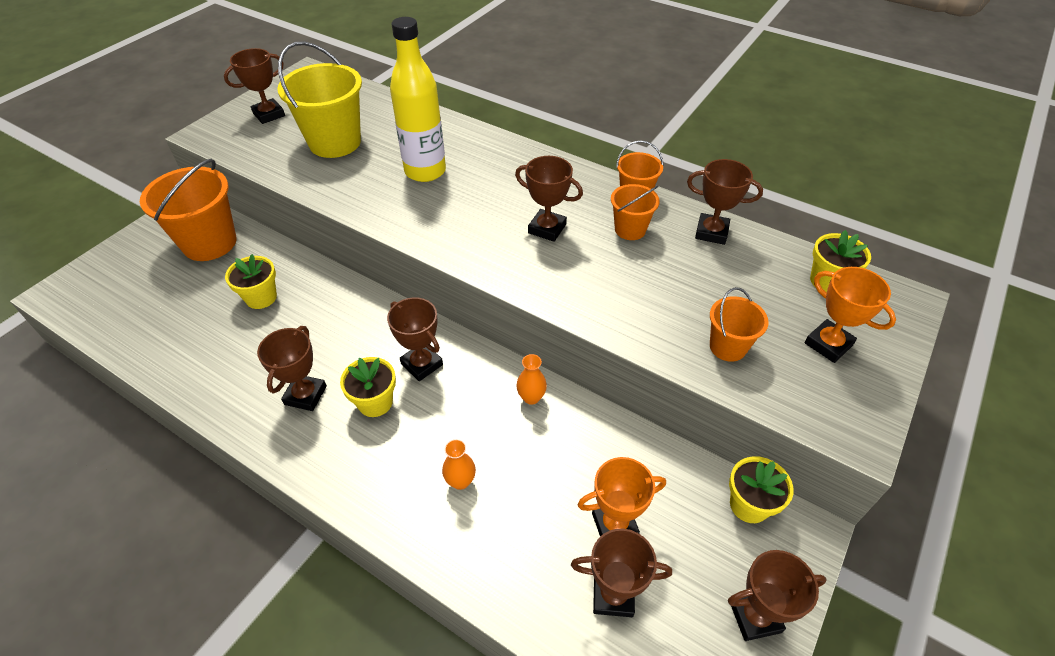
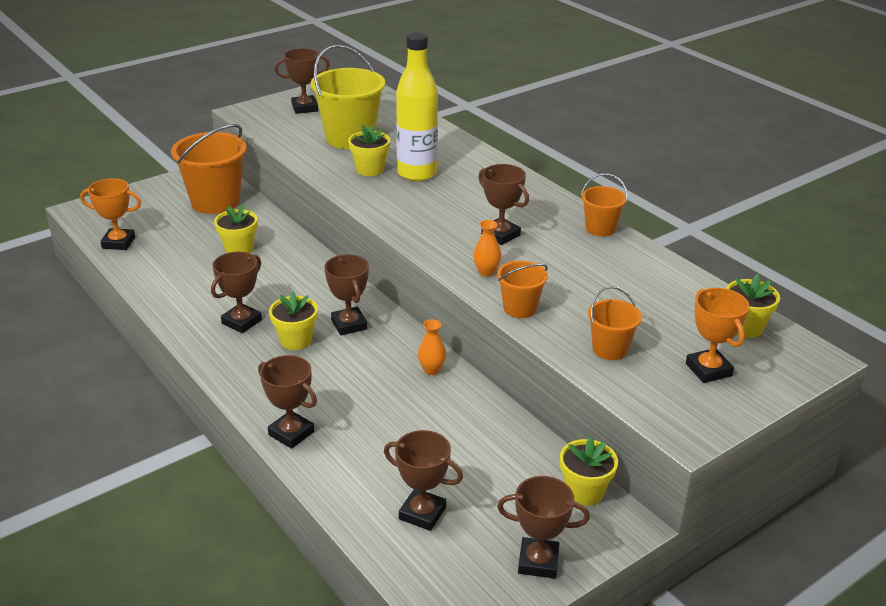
camera: 20 degrees right, 15 degrees down
orange vase [442,439,476,490] -> orange vase moved to [473,220,501,277]
orange trophy [578,457,666,536] -> orange trophy moved to [80,178,141,250]
orange bucket [611,184,660,240] -> orange bucket moved to [497,261,548,318]
brown trophy [687,159,763,245] -> brown trophy moved to [258,355,317,449]
none -> yellow flower pot [348,125,390,176]

